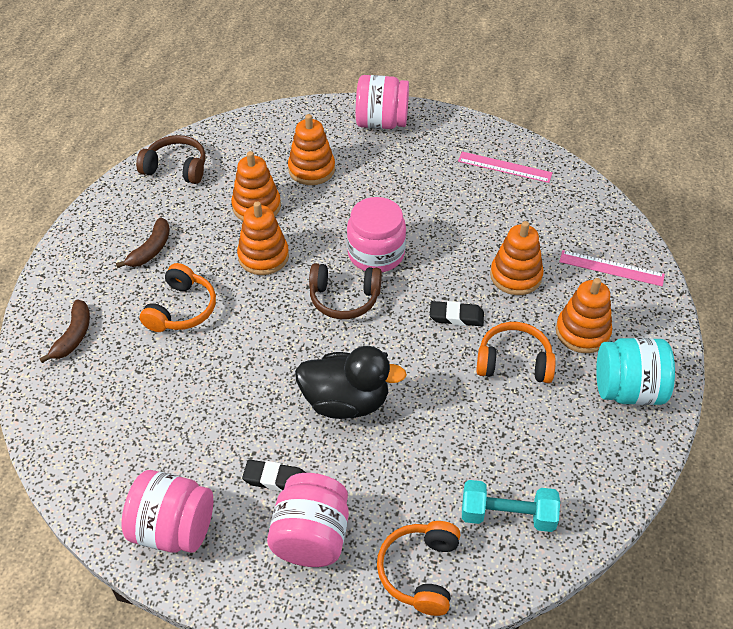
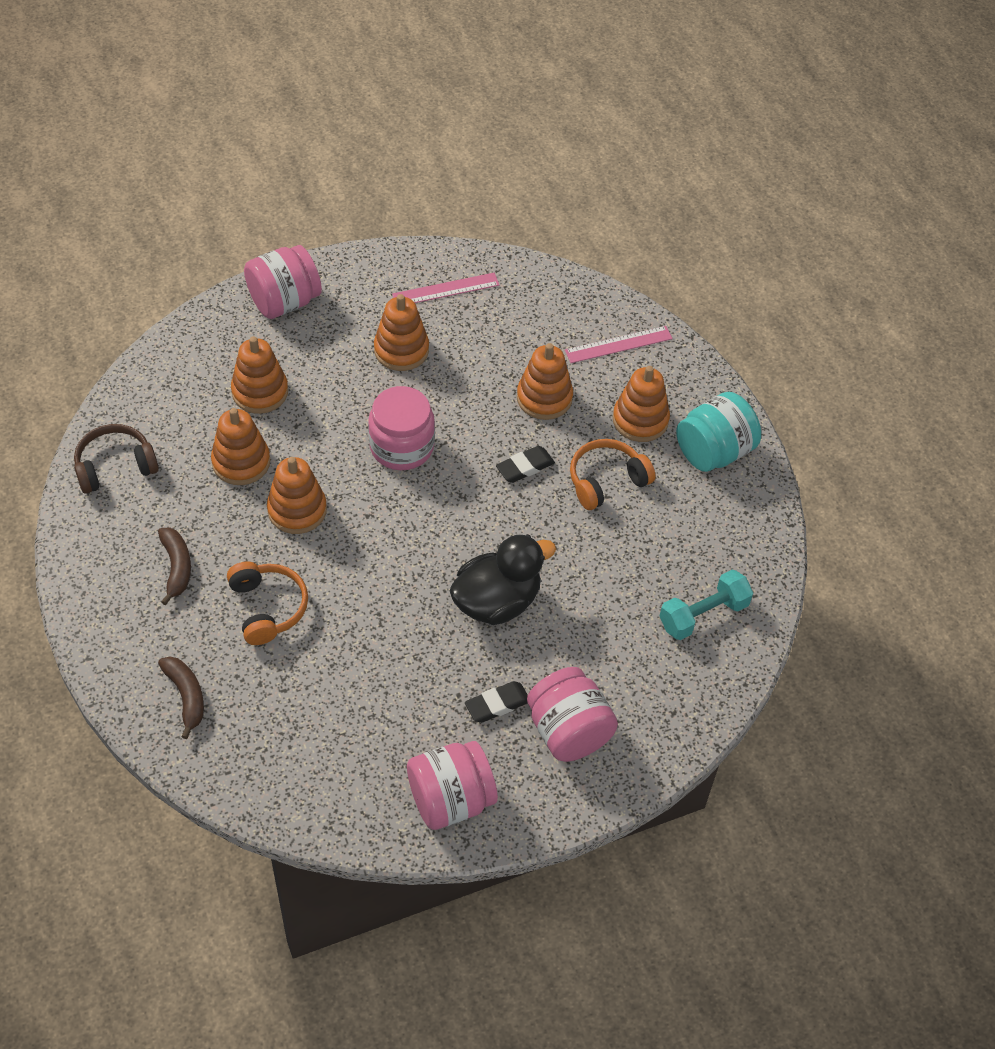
camera: 40 degrees left, 5 degrees up
brown headphones [309,263,382,319] -> none
orange headphones [377,521,460,616] -> none
none -> orange stacking toy [374,294,429,371]

